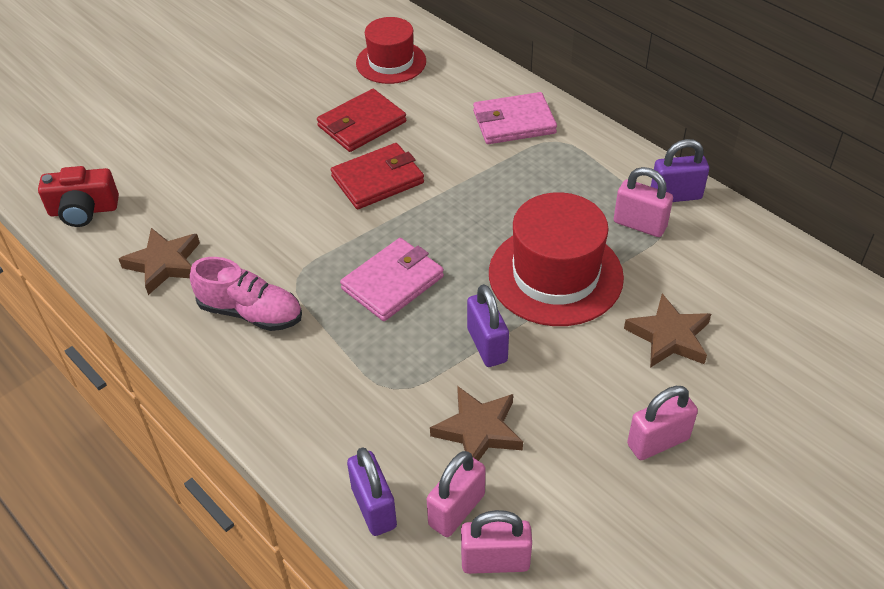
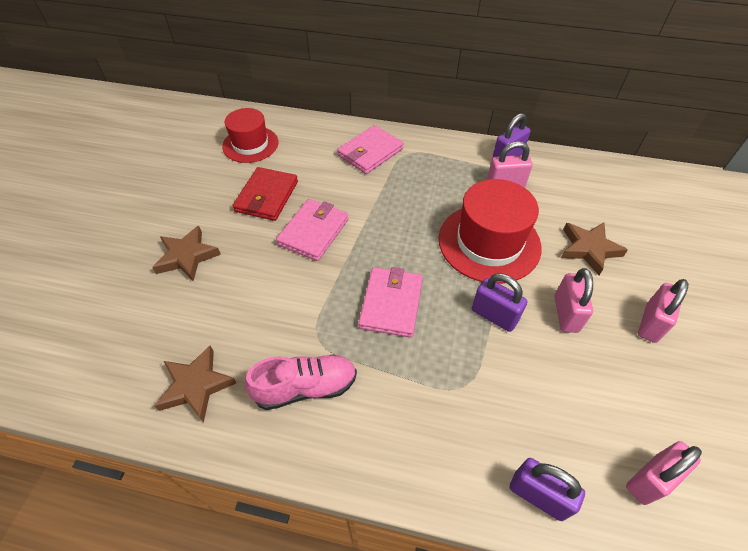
camera: 35 degrees left, 5 degrees up
red camera [38,166,119,227] -> none
red wallet [331,143,424,209] -> pink wallet [276,199,349,261]
pink padlock [427,451,485,537] -> pink padlock moved to [555,268,593,333]
brown star [430,386,523,461] -> brown star moved to [152,226,221,281]

